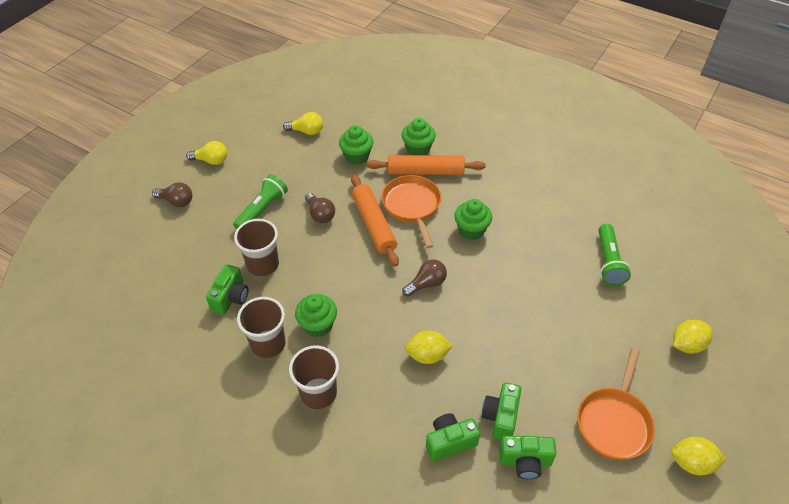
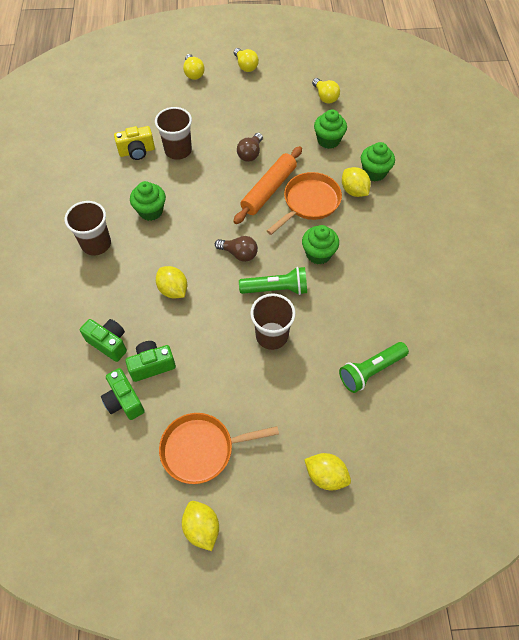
camera: 55 degrees right, 10 degrees up
brown light bulb [152,182,192,207] -> yellow light bulb [183,54,205,80]
green camera [206,264,248,315] -> yellow camera [114,126,155,160]
green flashlight [233,175,288,229] -> green flashlight moved to [239,267,307,295]
brown cup [237,297,286,358] -> brown cup moved to [250,293,296,350]
orange rolling pin [367,155,486,175] -> yellow lemon [342,167,371,197]

